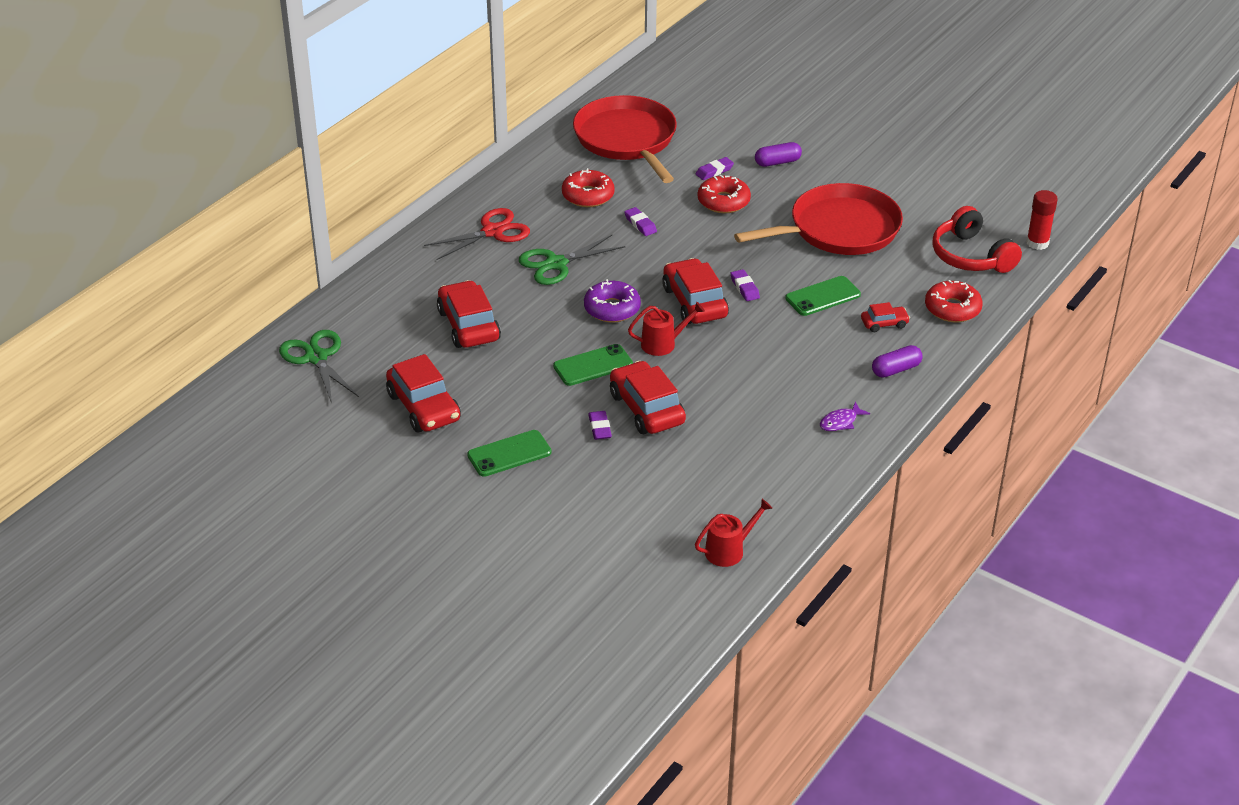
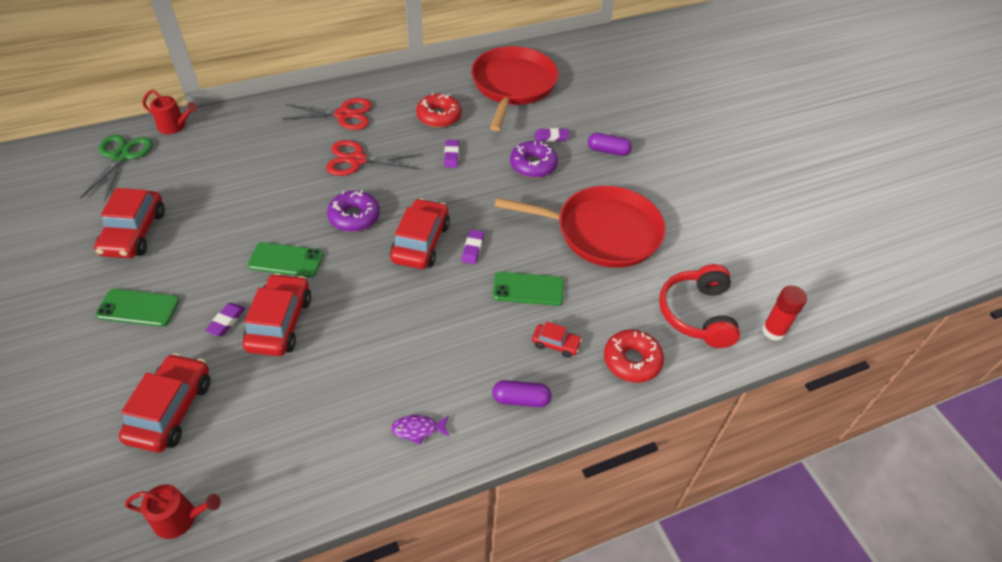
camera: 30 degrees right, 10 degrees up
red car [437,280,501,348] -> red car moved to [119,353,211,452]
green scissors [519,234,626,285] -> red scissors [326,140,421,176]
red watering can [628,302,705,356] -> red watering can moved to [143,90,198,134]
red donut [698,175,751,213] -> purple donut [510,141,558,178]

